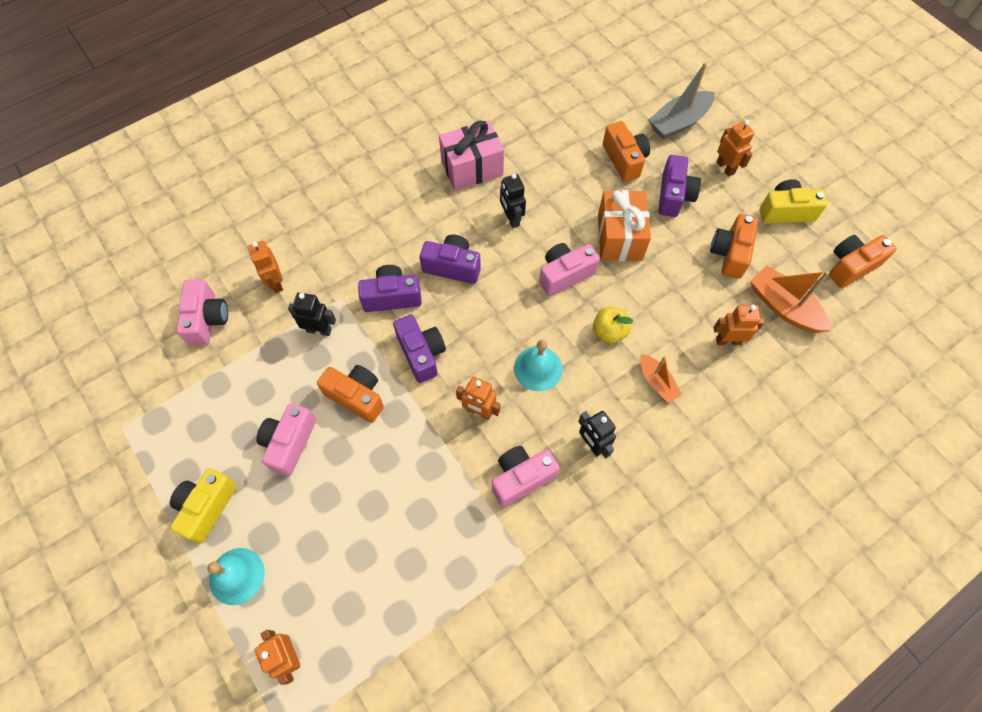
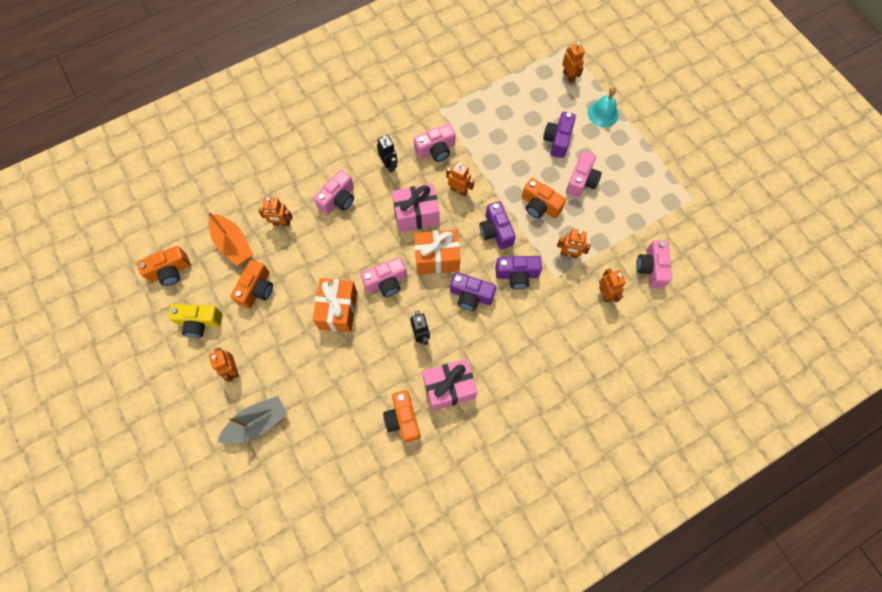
camera: 175 degrees left, 5 degrees up
yellow camera [170,469,237,544] -> none
black robot [288,293,336,336] -> orange robot [557,229,591,259]
turquoise bell [514,340,563,391] -> pink gift [392,183,440,232]
yellow apple [593,307,633,344] -> none
orange camera [603,121,650,182] -> orange camera moved to [383,390,420,442]
orange boat [640,354,682,403] -> pink camera [314,170,354,215]
purple camera [658,155,701,217] -> purple camera moved to [543,112,576,158]
none -> orange gift [414,230,460,275]

